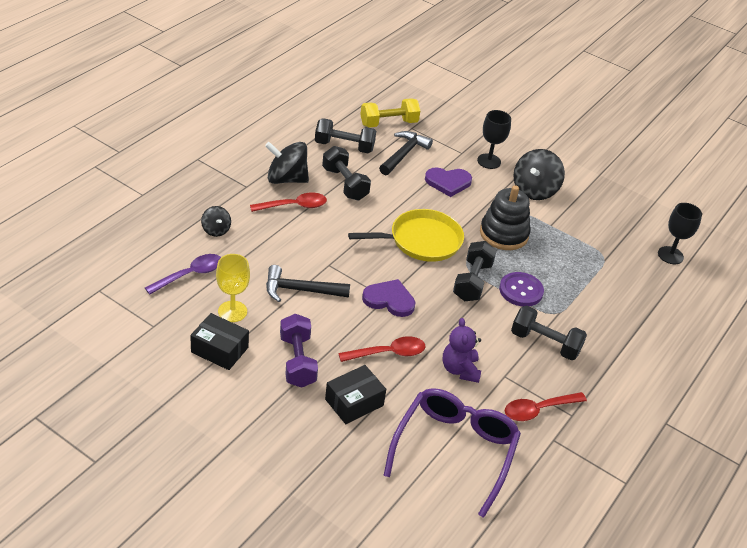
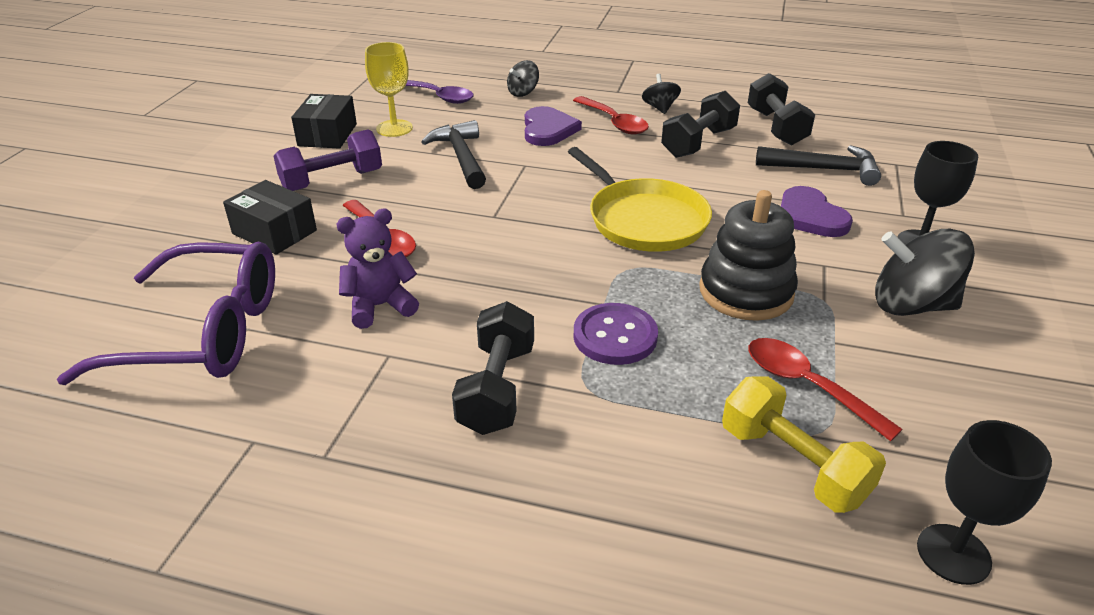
camera: 75 degrees right, 5 degrees down
black spinning top [265,142,309,184] -> black spinning top [642,74,681,114], size x0.54
yellow dumbbell [360,98,420,128] -> yellow dumbbell moved to [722,377,886,513]
purple heart [362,279,416,317] -> purple heart moved to [525,106,582,146]
black dumbbell [453,241,497,301] -> none
red spoon [505,392,587,421] -> red spoon moved to [748,338,903,441]

